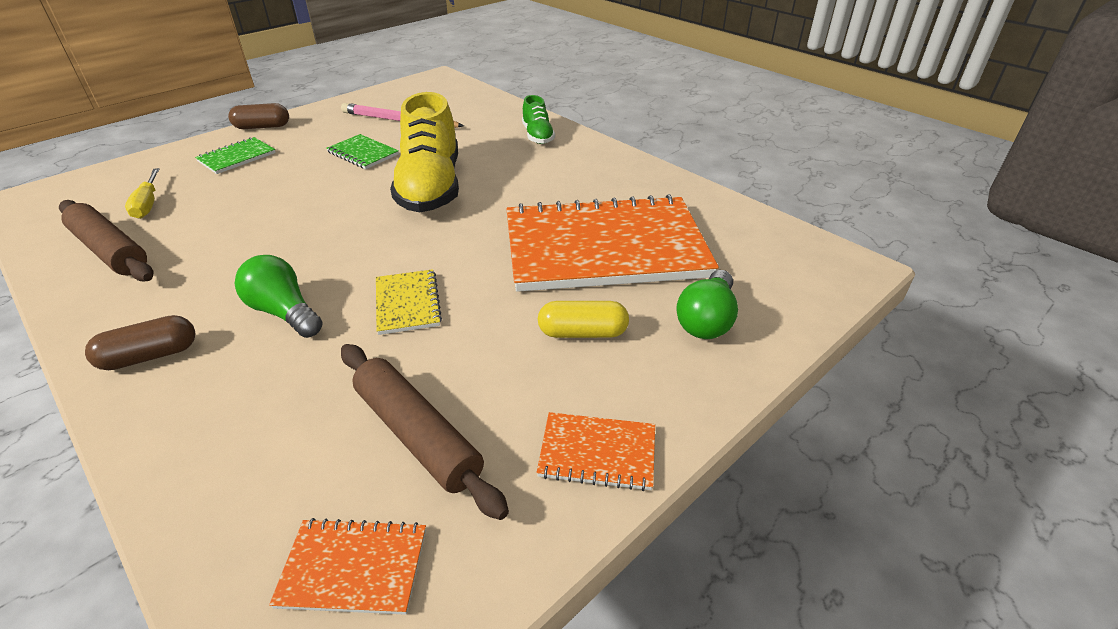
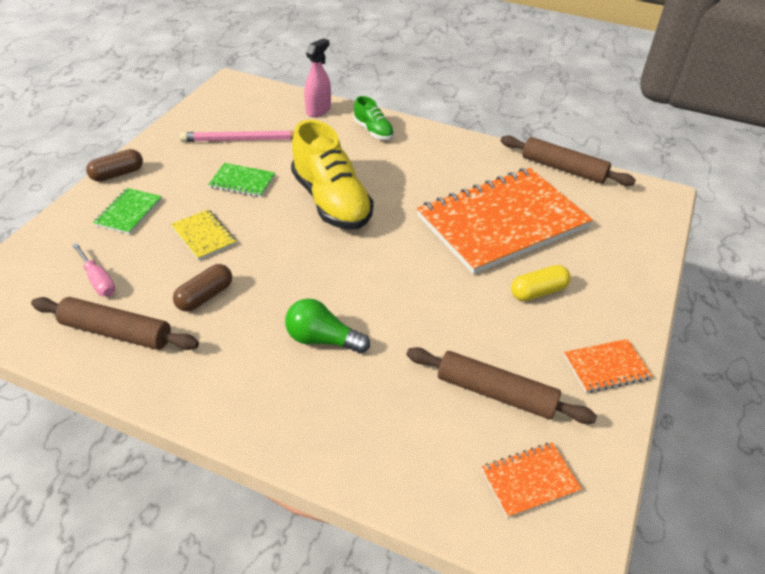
camera: 25 degrees left, 5 degrees up
brown capsule [85,315,196,370] -> brown capsule moved to [173,264,232,312]
yellow screwdriver [125,168,160,219] -> pink screwdriver [72,243,115,296]
yellow notebook [376,269,442,335] -> yellow notebook moved to [171,209,236,260]
green light bulb [676,270,738,339] -> none
none -> pink spray bottle [304,38,331,117]
none -> brown rolling pin [501,135,636,186]

